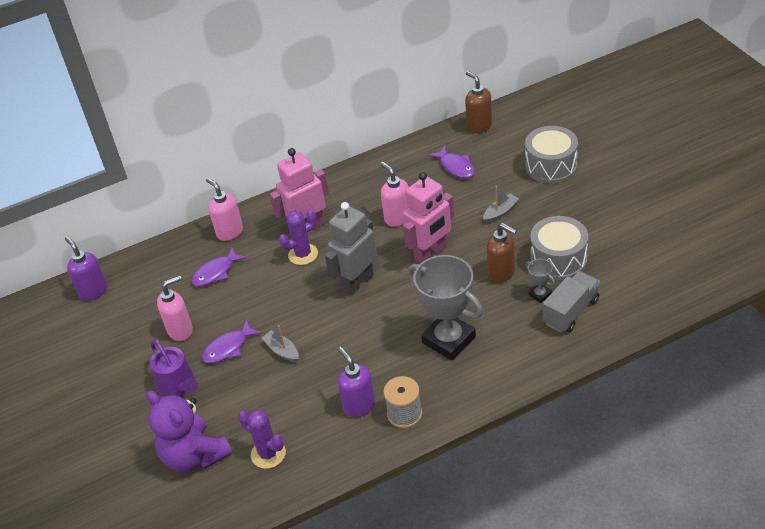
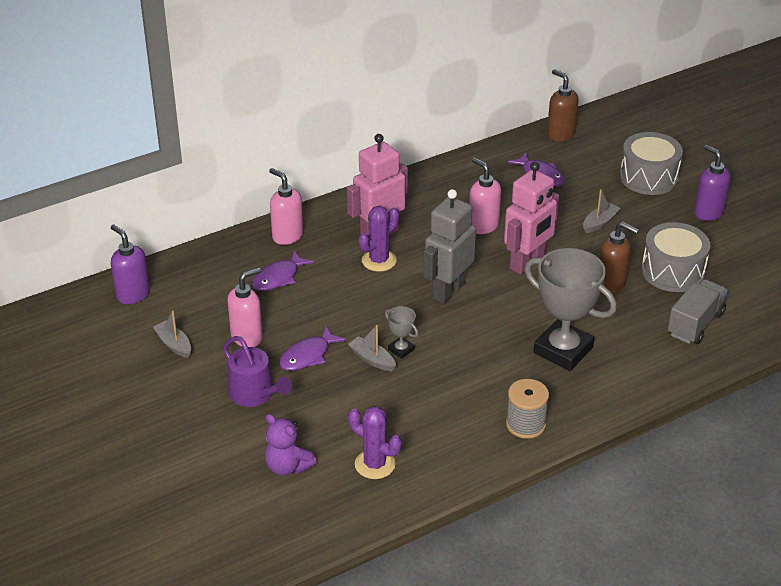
camera: 10 degrees left, 5 degrees down
purple teddy bear [147,391,232,473] -> purple teddy bear [264,414,317,476], size x0.61
purple soap dispenser [338,347,375,417] -> purple soap dispenser moved to [694,145,731,221]
grey trophy [526,259,555,303] -> grey trophy moved to [385,306,418,359]
none -> grey boat [153,311,191,358]

